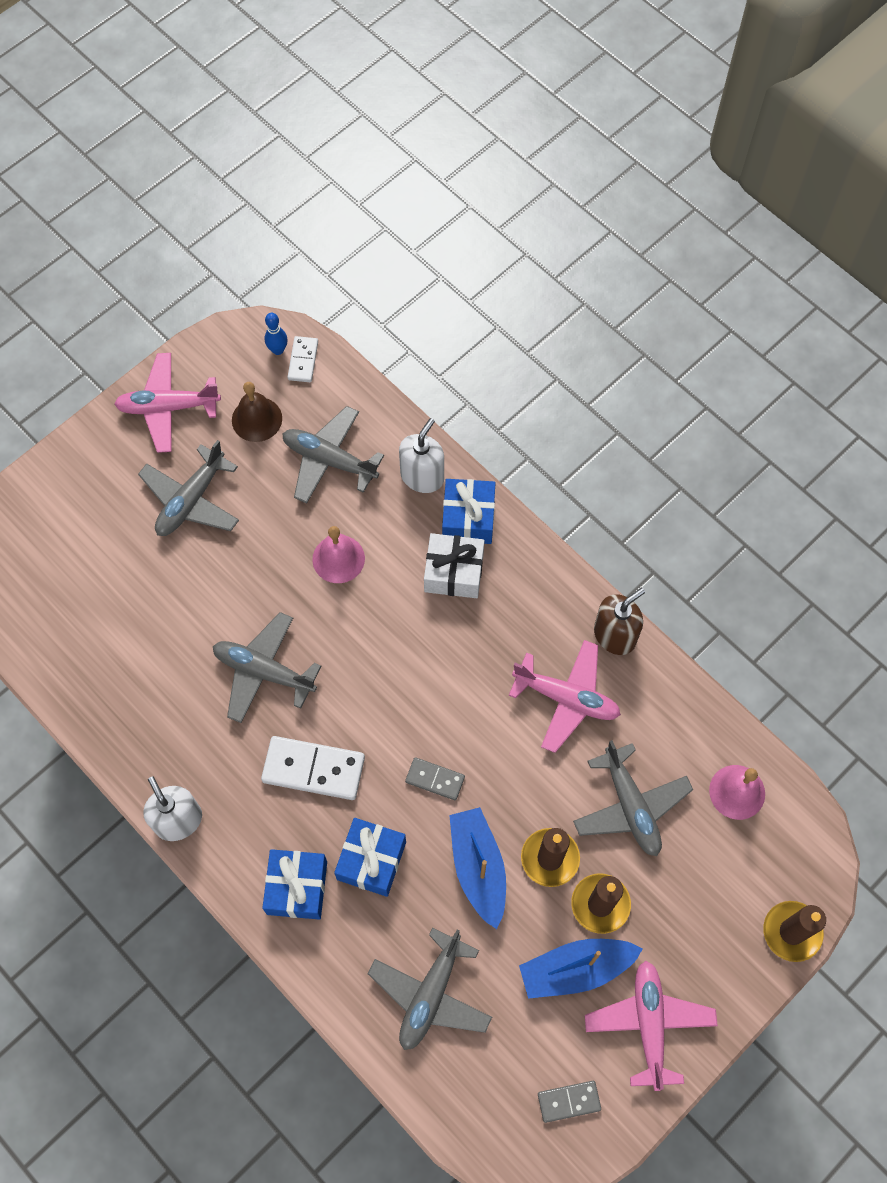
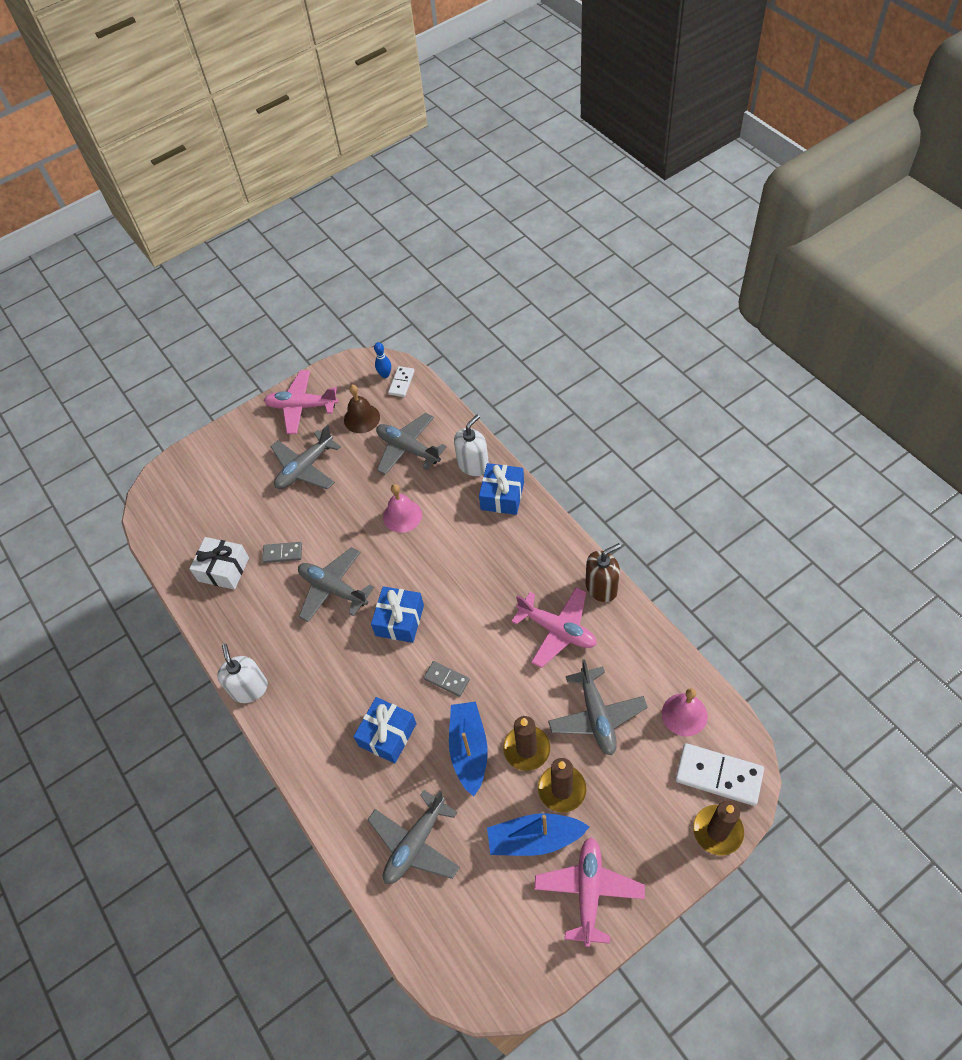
camera: 15 degrees right, 10 degrees down
white domino [261,736,365,800] -> white domino moved to [675,743,764,806]
blue gift [262,849,327,920] -> blue gift moved to [371,586,424,643]
white gift [424,533,484,598] -> white gift moved to [190,537,249,590]
grey domino [538,1081,601,1123] -> grey domino moved to [262,542,302,563]

